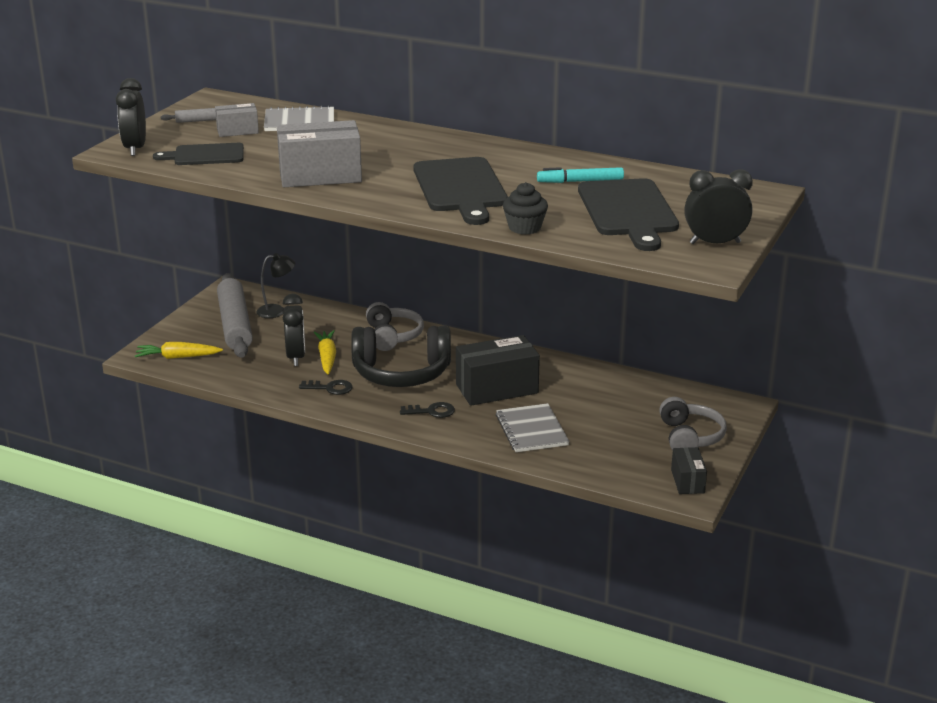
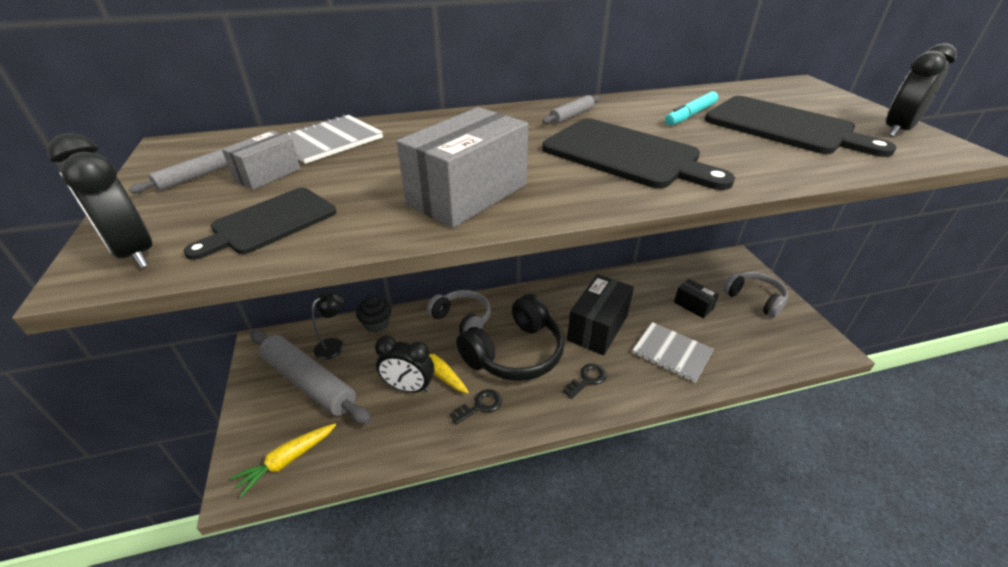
camera: 40 degrees left, 10 degrees up
black clock [283,294,305,366] -> black clock turned 150 degrees clockwise [375,336,434,392]
black cupcake [503,182,548,235] -> black cupcake moved to [356,295,391,333]
black box [671,447,707,494] -> black box moved to [674,279,719,319]
none -> grey rolling pin [542,95,600,124]

